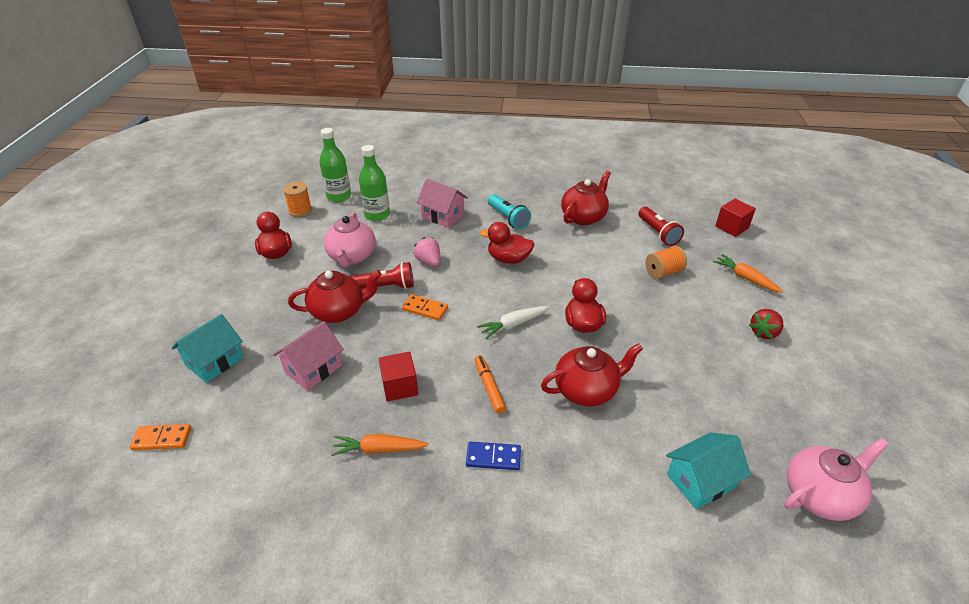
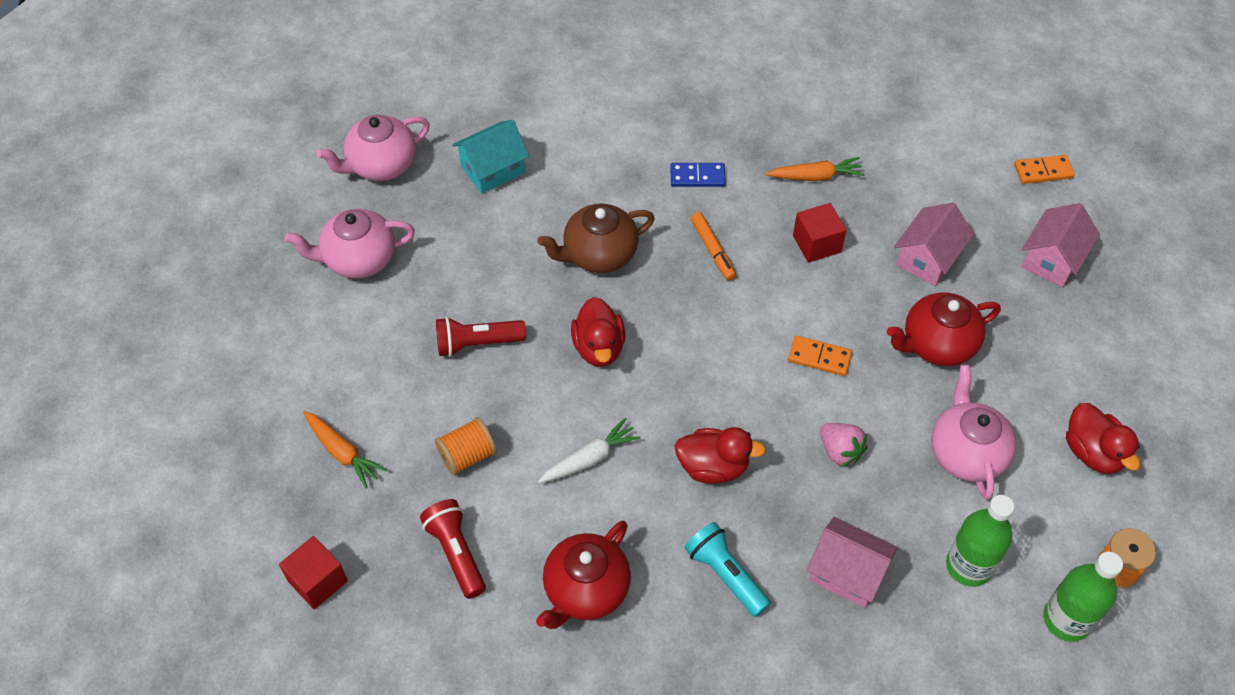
camera: 175 degrees right, 15 degrees up
turquoise house [172,314,244,383] -> pink house [1022,203,1100,287]
red flashlight [351,262,414,289] -> red flashlight moved to [436,317,526,357]
white carrot [477,306,549,339] -> white carrot moved to [538,418,641,483]
red teapot [541,343,643,406] -> brown teapot [538,203,655,273]
red strawberry [749,309,783,339] -> none
none -> pink teapot [285,209,415,279]

